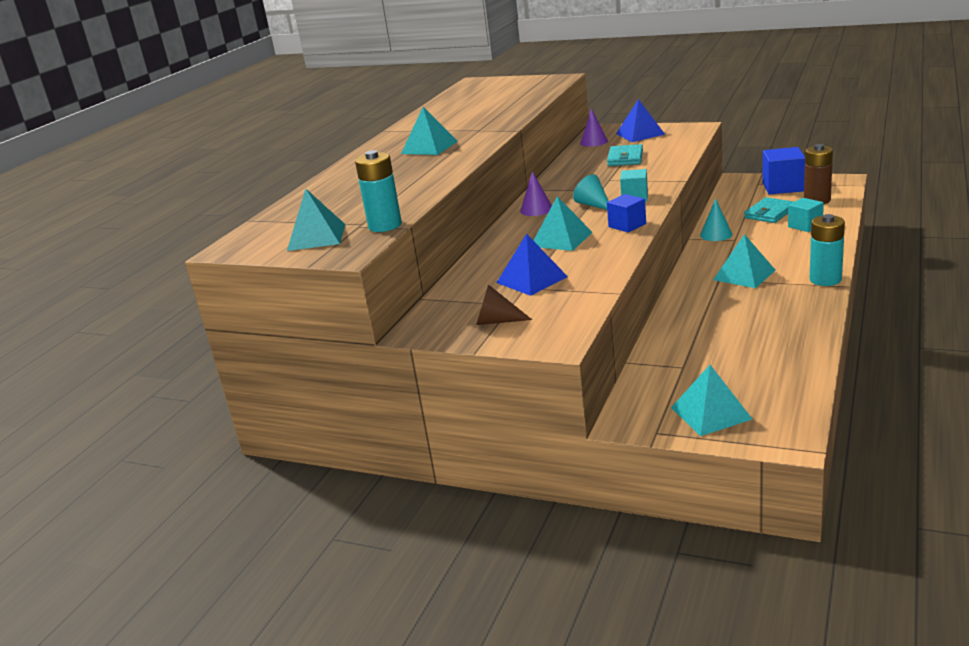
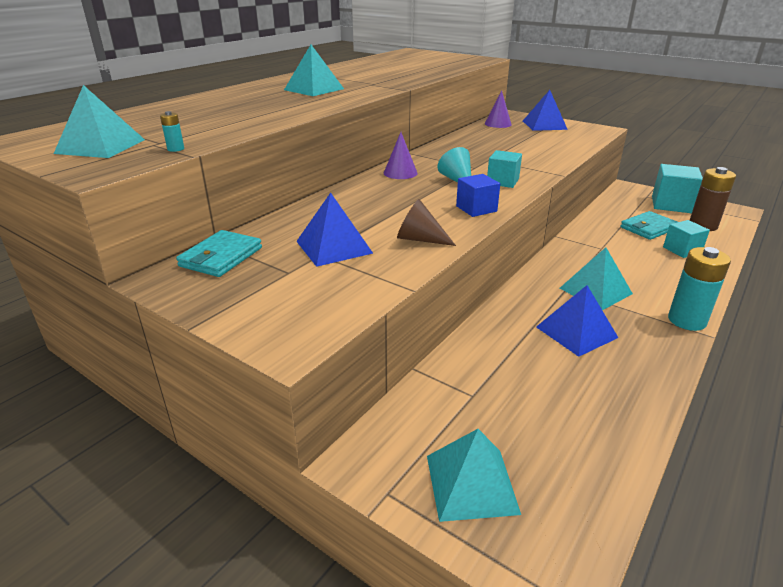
camera: 10 degrees right, 5 degrees up
turquoise battery [355,150,402,232] -> turquoise battery [160,111,184,152], size x0.41
brown cone [476,284,532,325] -> brown cone moved to [397,199,456,246]
turquoise pyramid [533,196,592,251] -> none
turquoise wallet [607,144,643,166] -> turquoise wallet moved to [176,230,262,277]
turquoise cone [700,199,732,241] -> none
blue cube [762,147,805,194] -> turquoise cube [652,164,703,213]
none -> blue pyramid [536,285,618,357]

